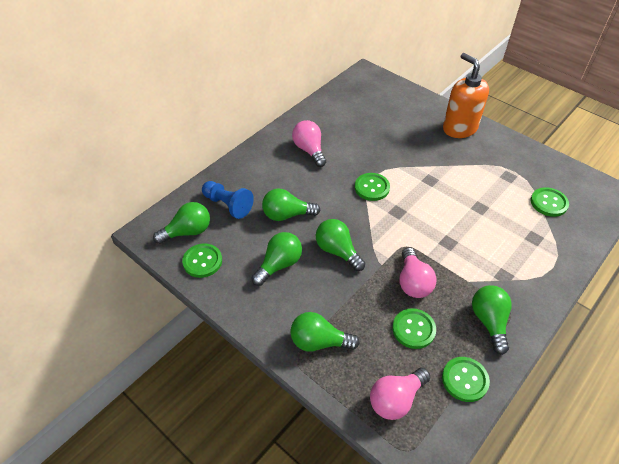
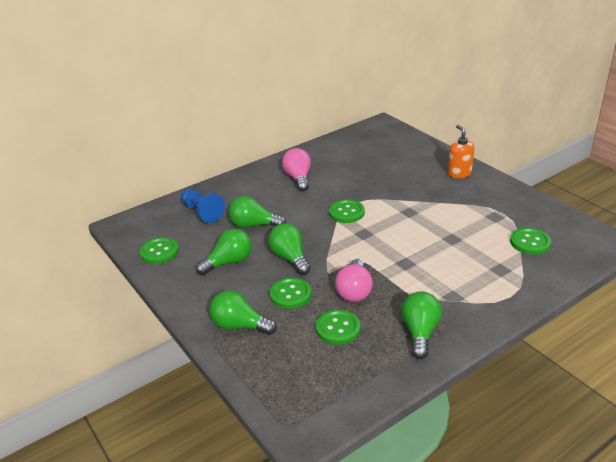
camera: 15 degrees right, 15 degrees down
green light bulb [153,202,210,244] -> none
pink light bulb [370,368,431,420] -> none
green button [442,357,490,402] -> green button moved to [270,277,312,309]
orange soap dispenser [443,53,489,138] -> orange soap dispenser [448,125,474,178], size x0.62

